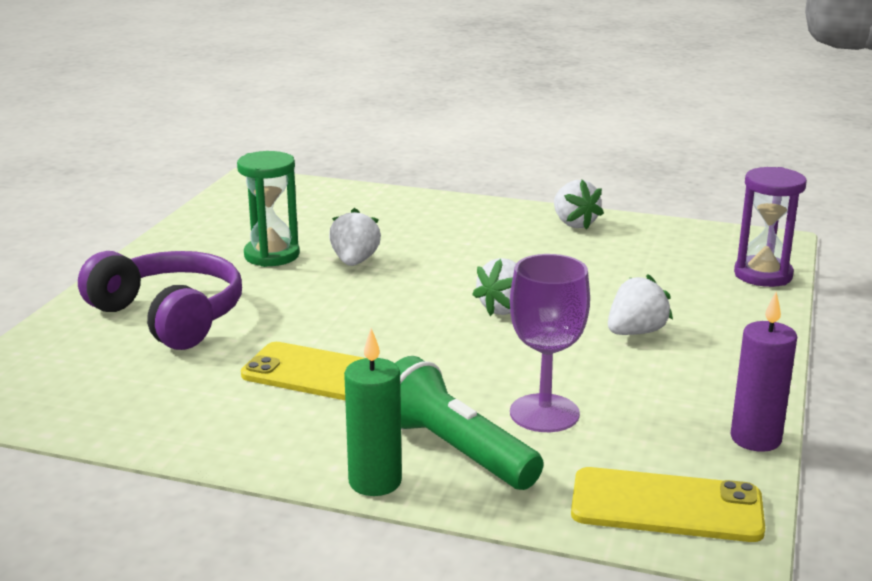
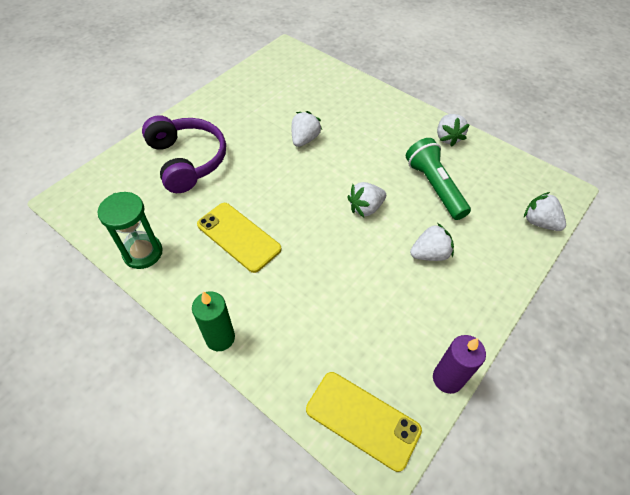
camera: 20 degrees right, 30 degrees up
green hourglass [237,151,300,267] -> green hourglass moved to [98,192,163,269]
green flashlight [395,356,544,490] -> green flashlight moved to [406,138,471,220]
purple goblet [510,254,590,432] -> none
purple hourglass [734,167,807,287] -> white strawberry [524,192,566,231]

